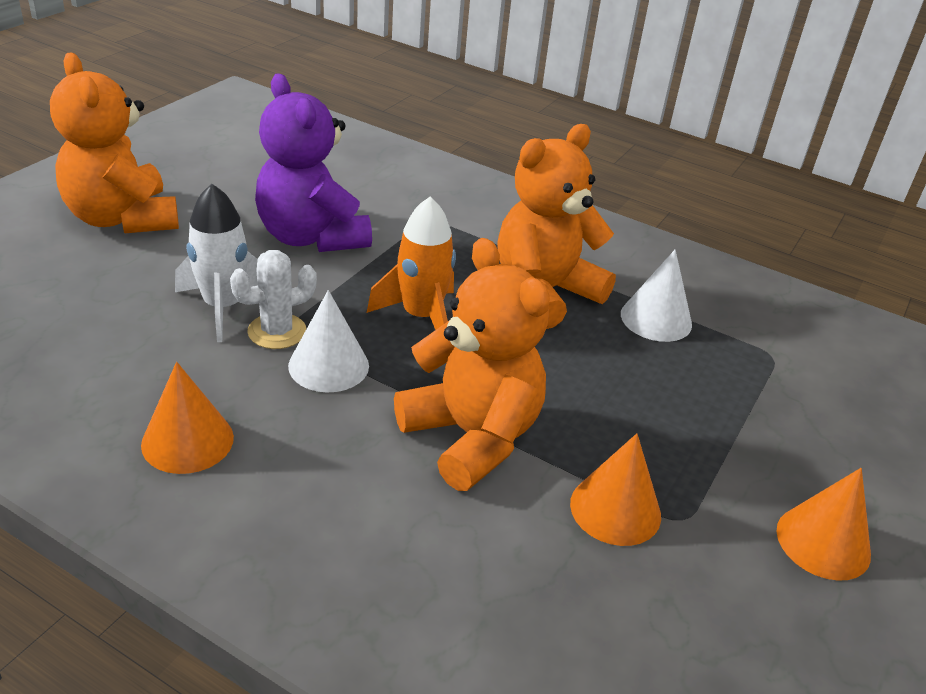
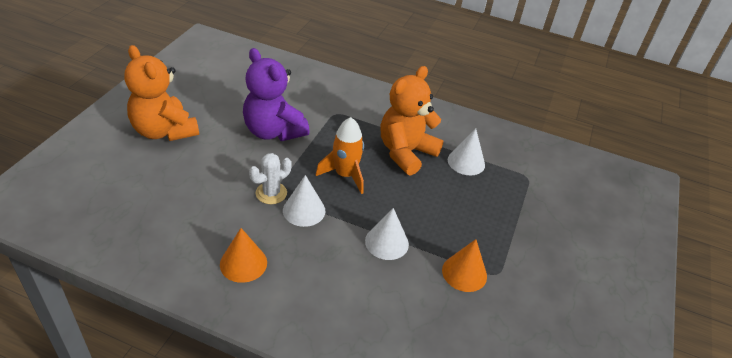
camera: 10 degrees left, 5 degrees up
white rocket [175,184,258,342] -> none
orange teddy bear [394,238,550,491] -> white cone [365,208,409,260]
orange cone [776,468,871,581] -> none

